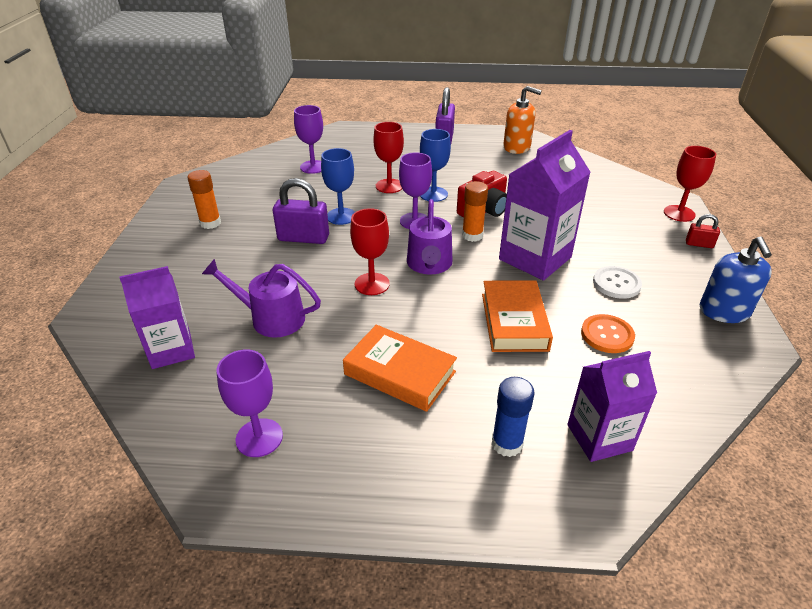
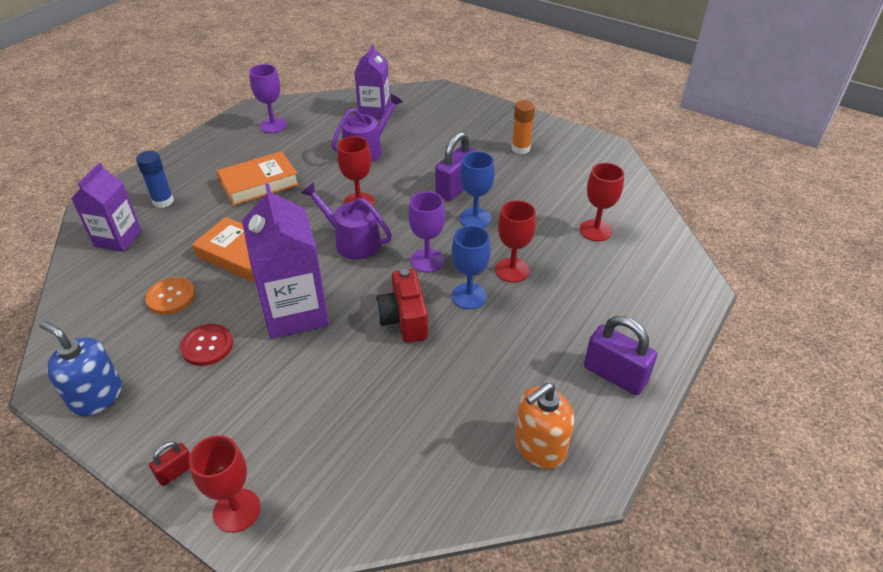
camera: 120 degrees right, 5 degrees up
purple goblet [294,105,323,174] -> red goblet [580,163,624,241]
orange glue stick [462,181,488,242] -> none
white button [593,266,642,299] -> red button [180,324,233,366]

